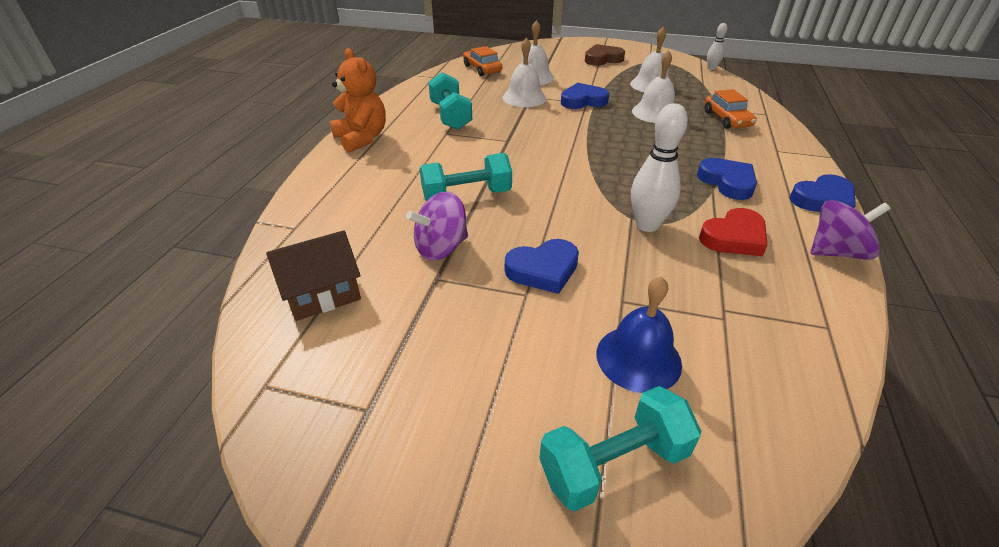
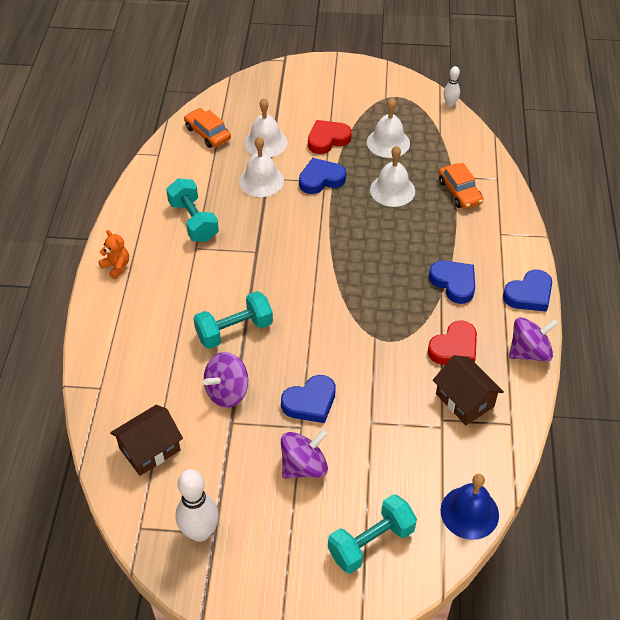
camera: 10 degrees left, 10 degrees up
orange teddy bear [330,48,386,153] -> orange teddy bear [99,230,129,279], size x0.56
brown heart [585,44,625,66] -> none
blue bell [597,276,682,393] -> blue bell moved to [441,474,499,540]
white bowling pin [631,103,688,232] -> white bowling pin moved to [176,469,219,542]
none -> purple spinning top [281,430,328,478]
none -> red heart [308,120,352,154]
none -> brown house [433,355,504,425]

